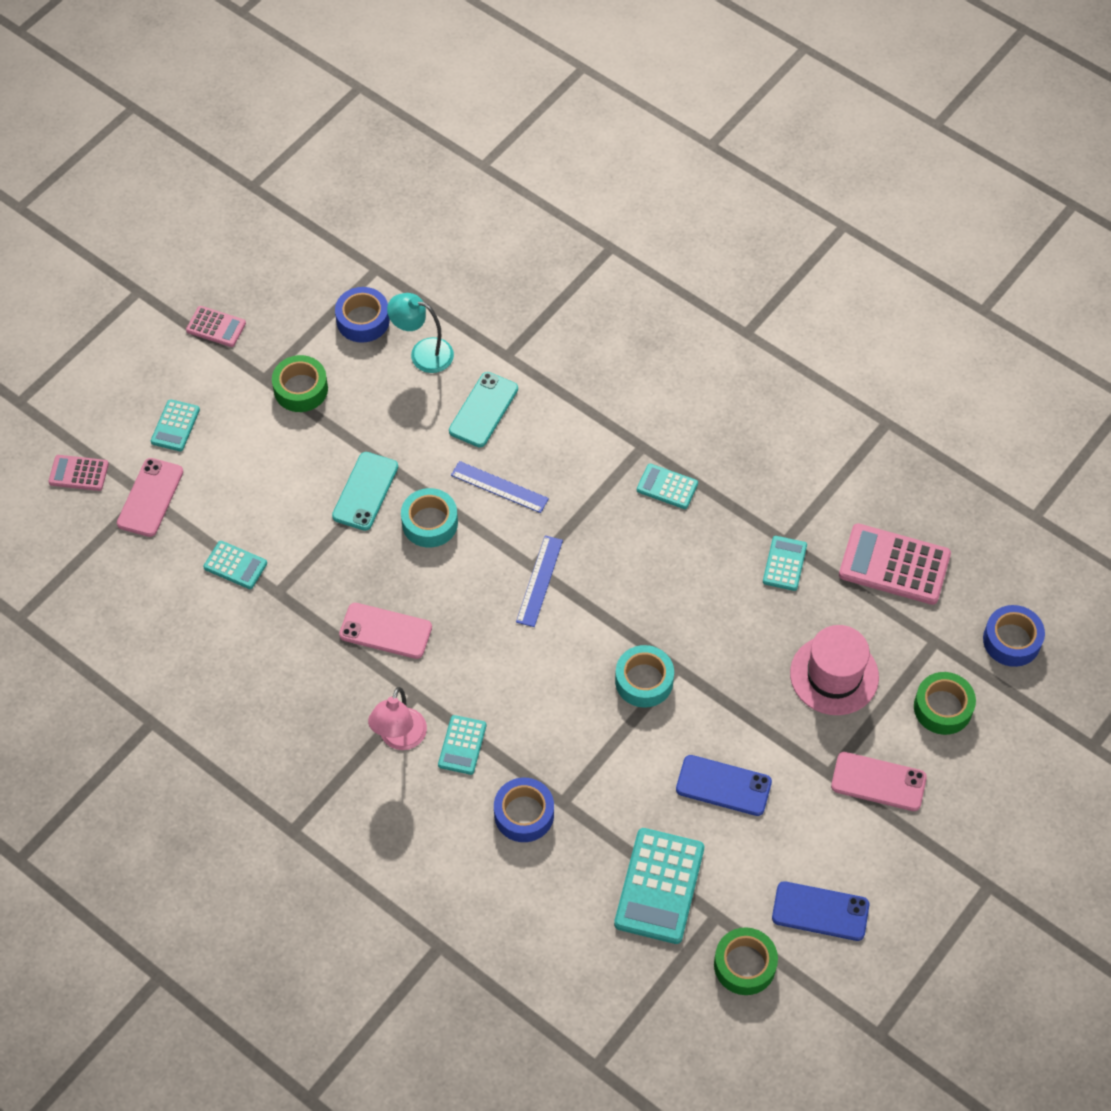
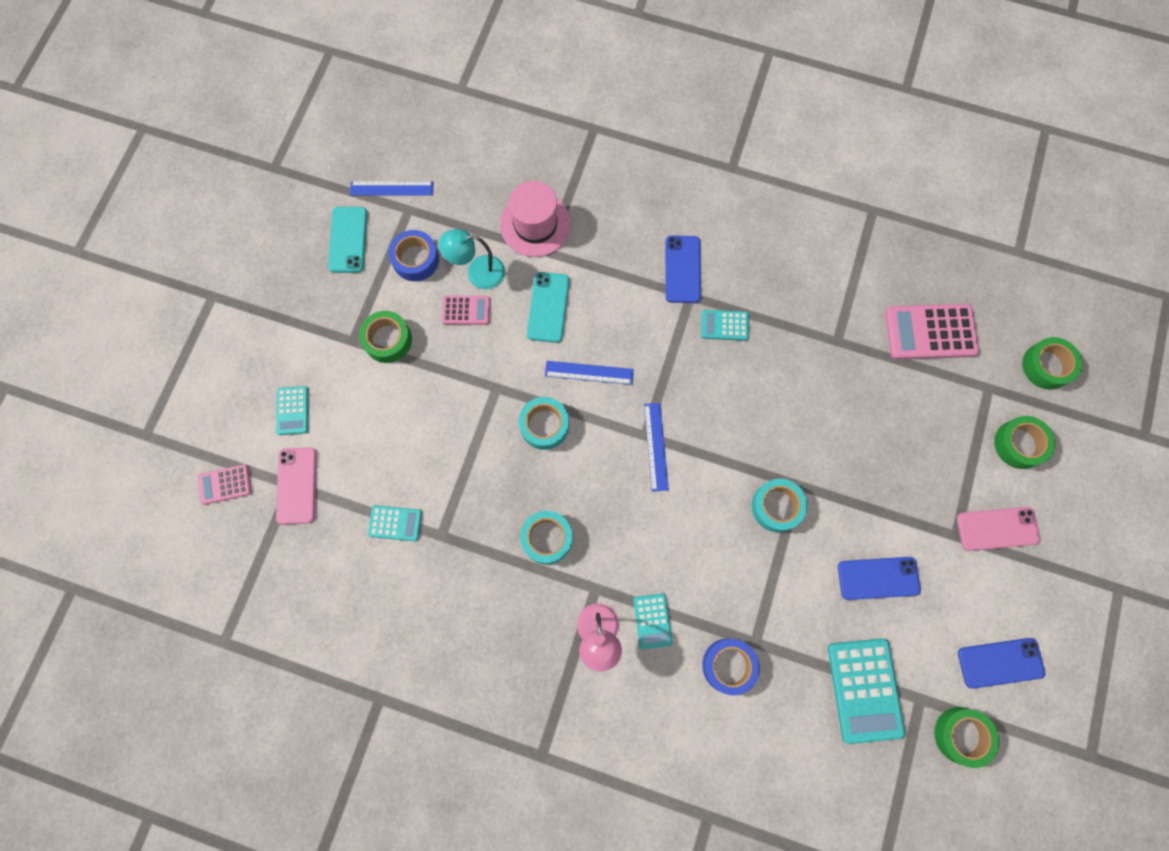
camera: 20 degrees left, 15 degrees up
pink calculator [186,306,246,347] -> pink calculator moved to [442,296,490,325]
turquoise phone [332,452,398,531] -> turquoise phone moved to [328,207,367,273]
pink phone [339,603,432,659] -> turquoise tape [520,511,573,564]
turquoise calculator [763,536,807,591] -> none
pink hat [790,625,879,715] -> pink hat moved to [500,181,571,257]
blue tape [983,605,1045,667] -> green tape [1022,337,1082,390]
none -> blue ruler [350,181,433,196]
none -> blue phone [665,235,701,303]

